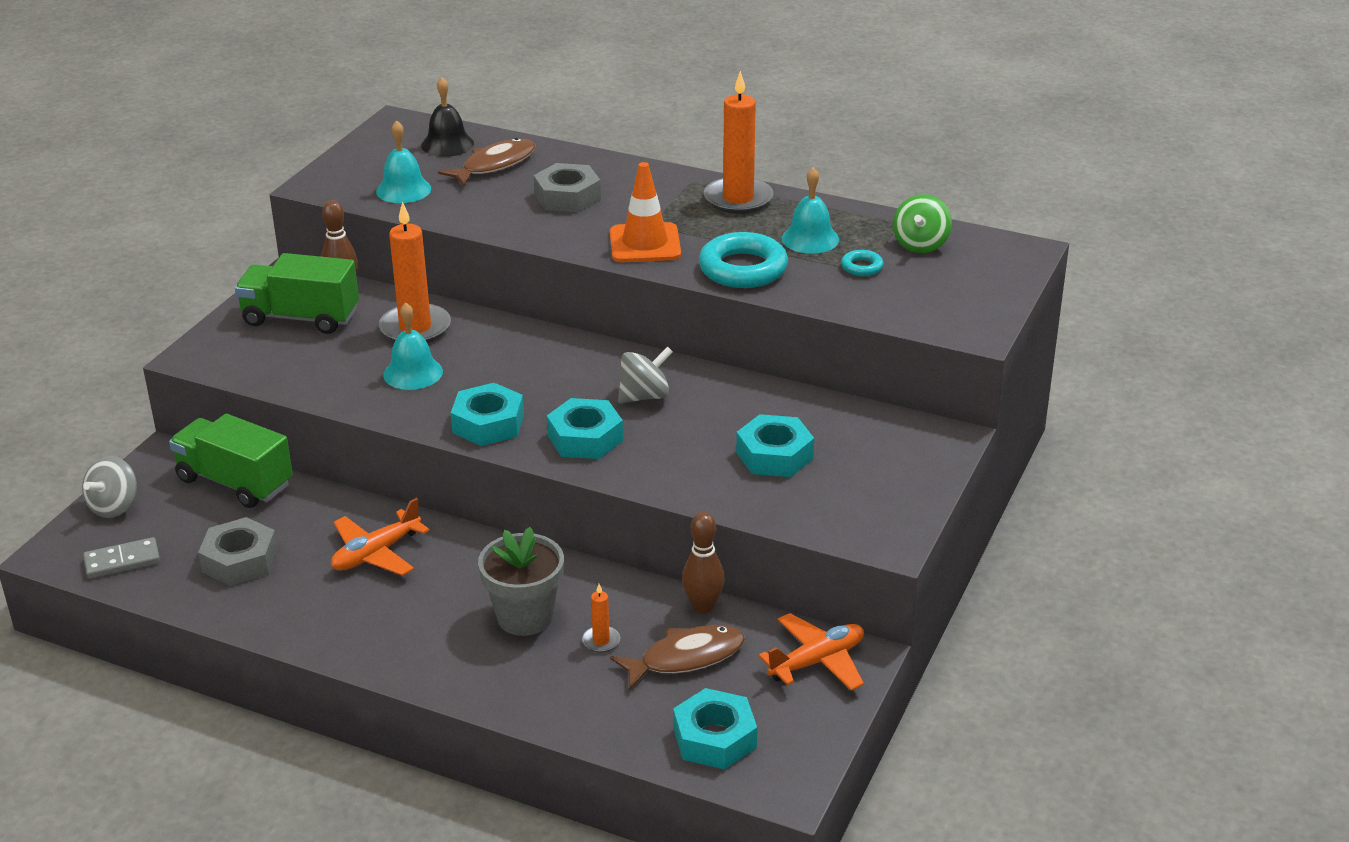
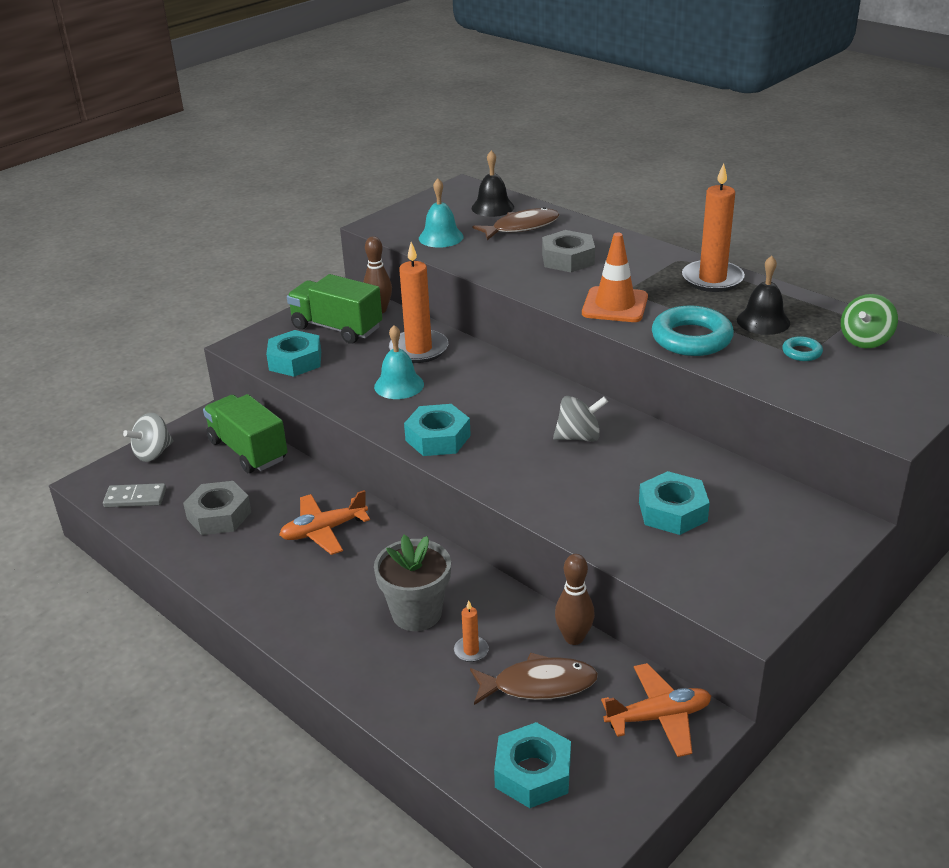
camera: 20 degrees right, 0 degrees up
turquoise nut [547,398,623,459] -> turquoise nut moved to [266,330,321,377]
turquoise bell [782,167,839,254] -> black bell [737,256,790,335]

